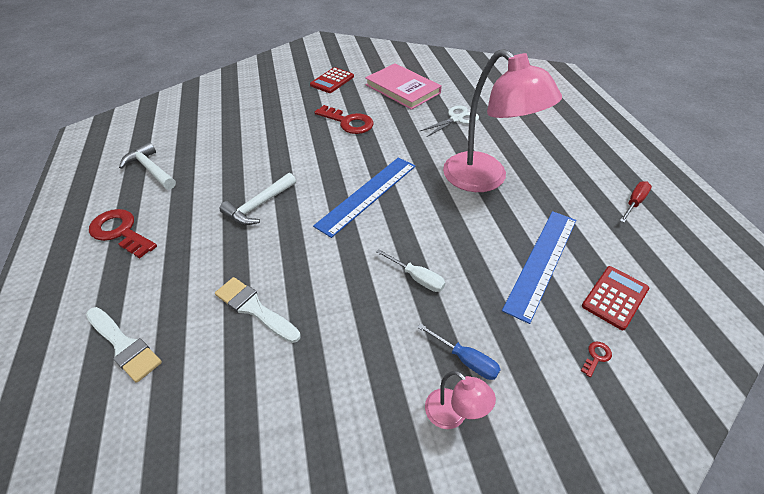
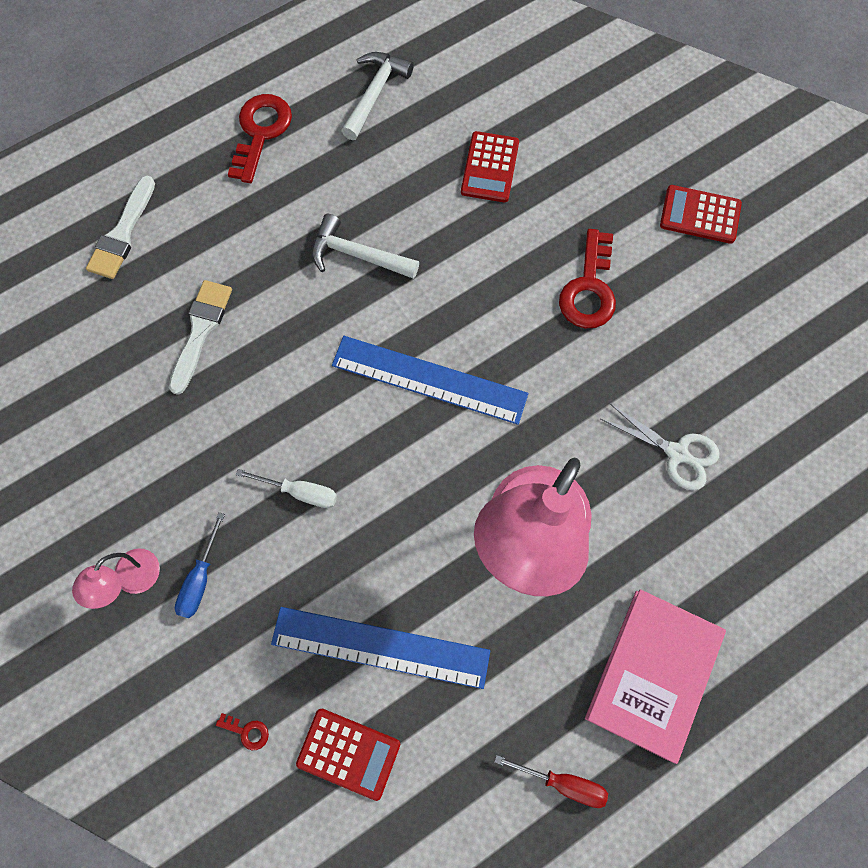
camera: 70 degrees right, 25 degrees up
pink book [365,63,442,110] -> pink book moved to [585,589,726,764]
white screwdriver [376,249,445,292] -> white screwdriver turned 90 degrees counterclockwise [236,469,337,508]
none -> red calculator [461,131,519,202]

